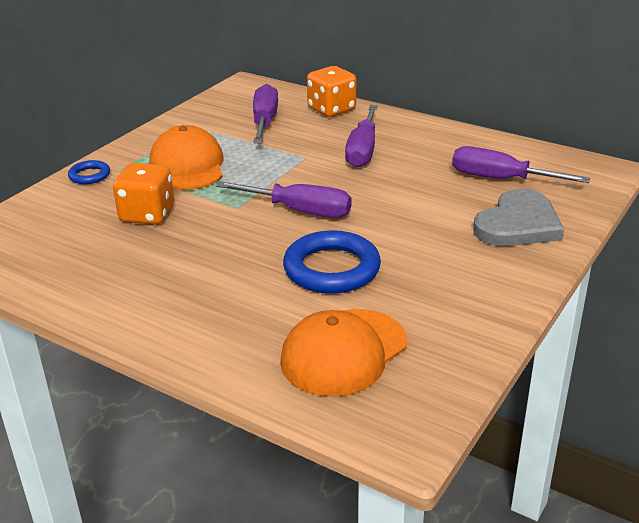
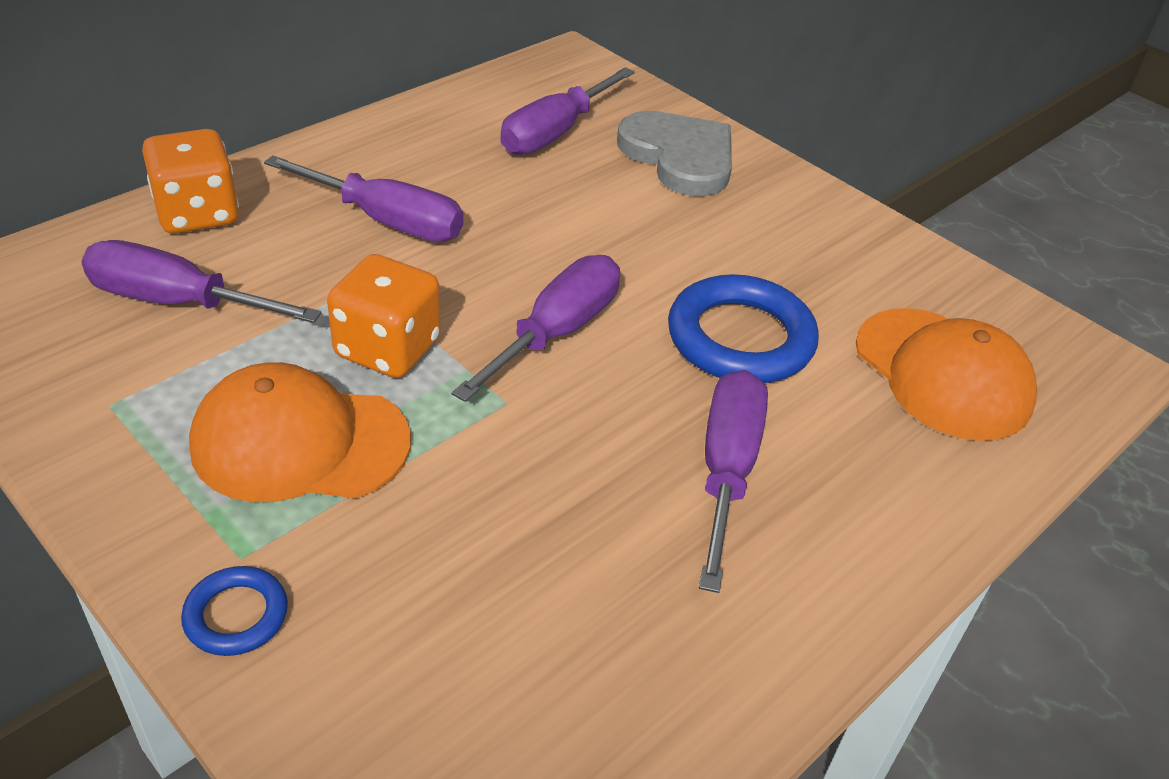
camera: 80 degrees left, 10 degrees up
orange dice [113,163,174,225] -> orange dice moved to [327,254,440,378]
none -> purple screwdriver [699,370,768,593]

